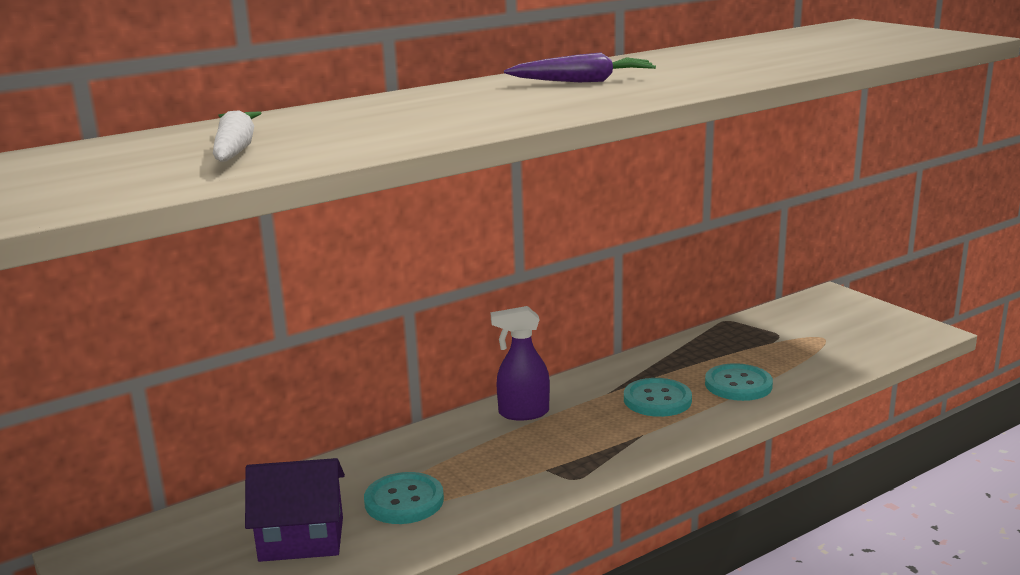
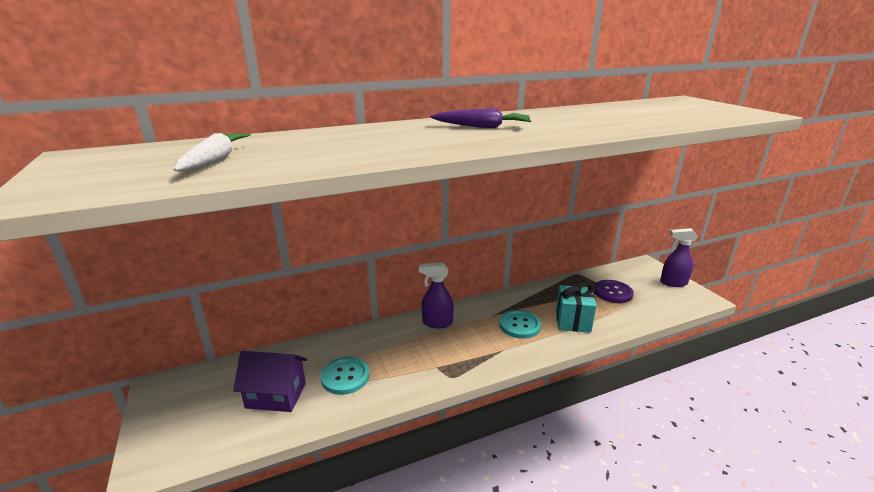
camera: 10 degrees right, 5 degrees up
turquoise button [705,363,773,401] -> turquoise gift [556,282,596,333]
none -> purple button [594,280,634,303]
none -> purple spray bottle [660,228,698,287]

